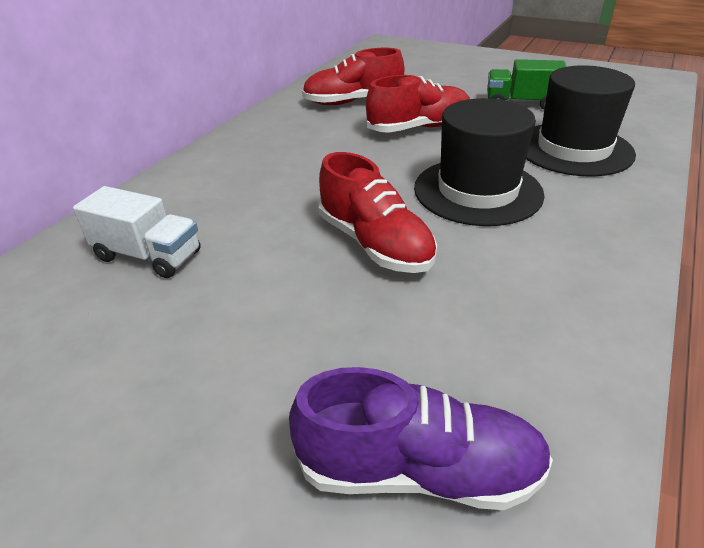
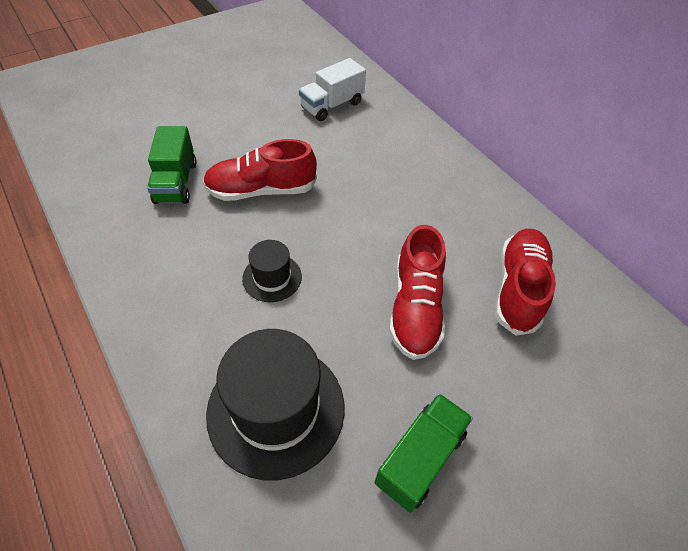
camera: 115 degrees right, 15 degrees up
purple shoe [289,367,553,510] -> none
black hat [414,98,544,226] -> black hat [242,240,302,302], size x0.51
none -> green truck [147,126,196,204]

